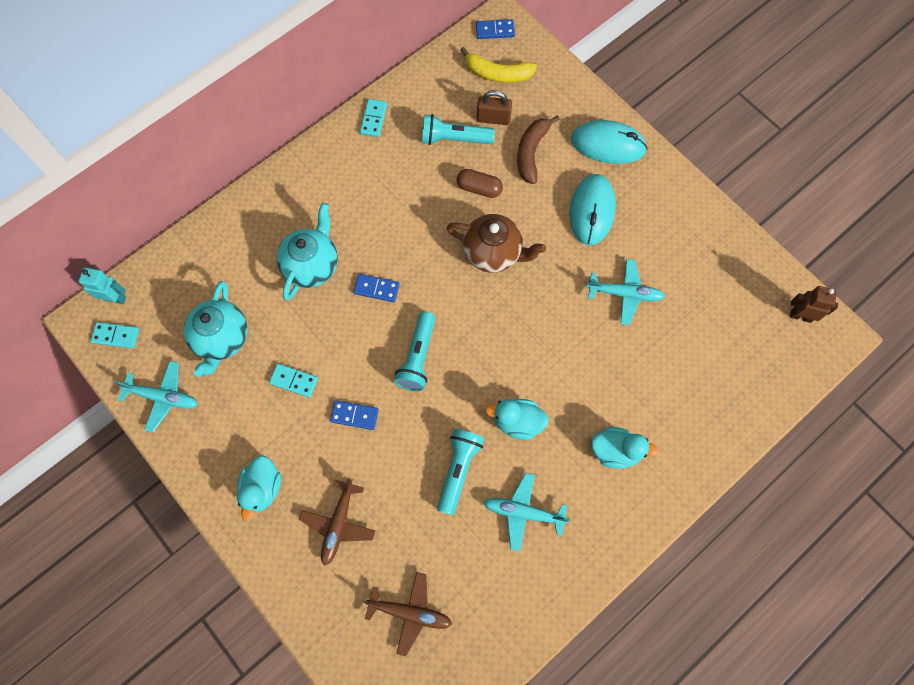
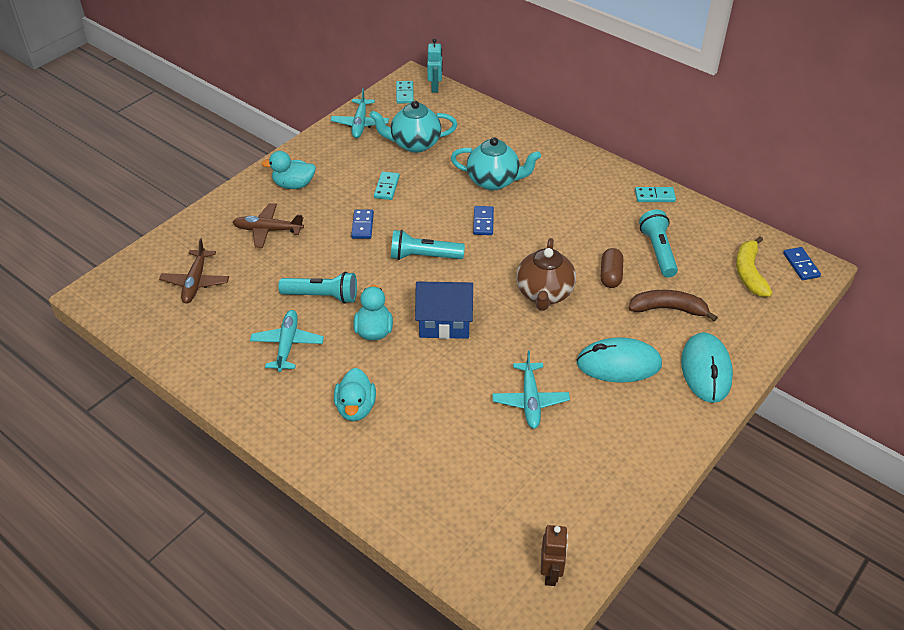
camera: 80 degrees right, 25 degrees down
brown padlock [477,90,512,125] -> none
none -> blue house [415,282,473,339]

